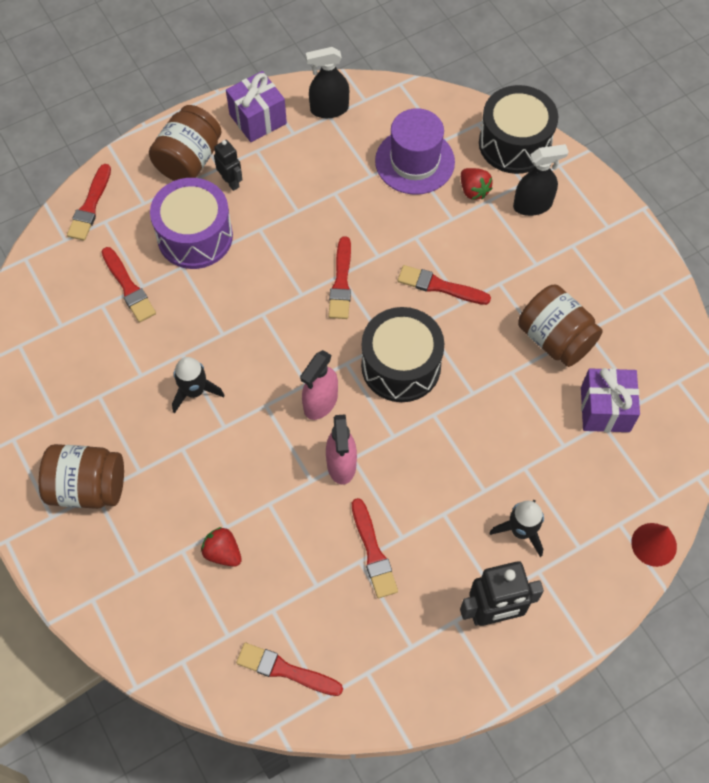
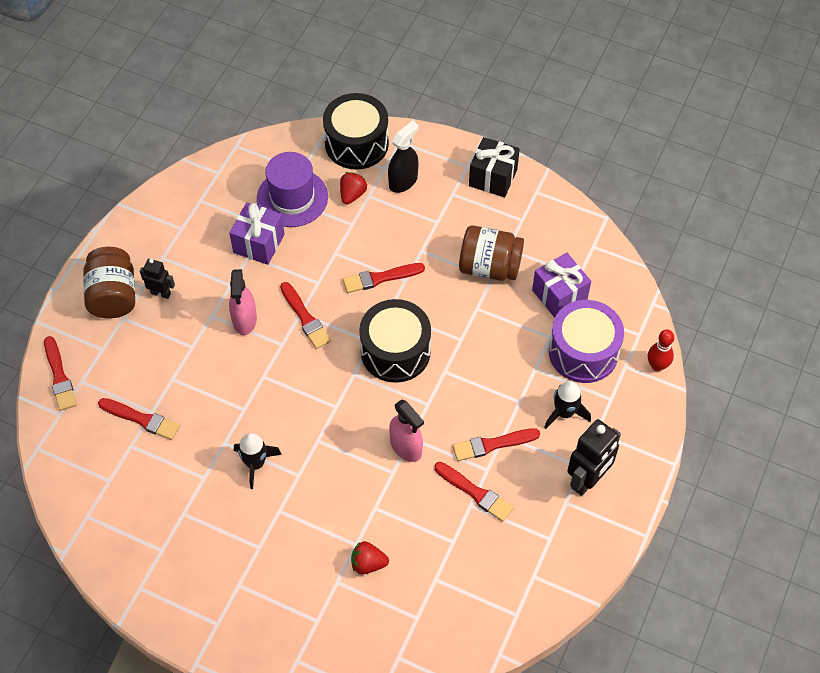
camera: 35 degrees left, 5 degrees down
brown jar [39,444,124,509] -> none
purple drum [150,178,233,269] -> purple drum moved to [549,300,624,383]
purple gift [226,71,287,142] -> purple gift moved to [229,202,284,265]
red brush [236,643,343,696] -> red brush moved to [452,428,540,461]
pink spray bottle [300,350,338,420] -> pink spray bottle moved to [229,269,257,335]
black spray bottle [306,47,349,118] -> none
red strawberry [461,168,493,200] -> red strawberry turned 90 degrees counterclockwise [340,172,367,204]
red cone [631,523,677,567] -> red bowling pin [648,329,674,371]
none -> black gift [469,137,520,197]

